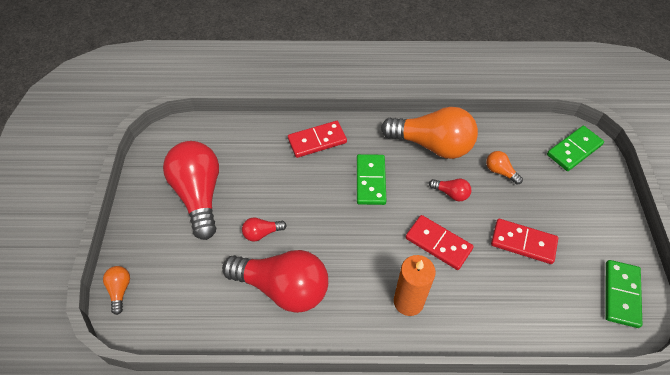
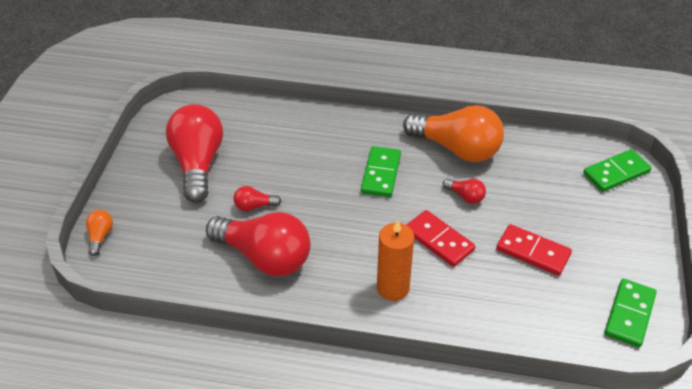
camera: 10 degrees right, 10 degrees down
red domino [288,121,347,158] -> none
orange light bulb [486,151,523,184] -> none

